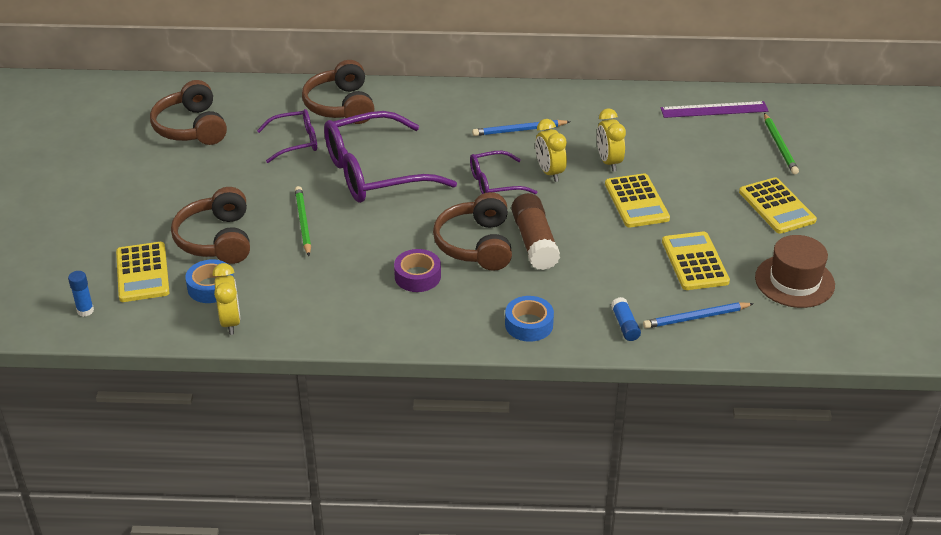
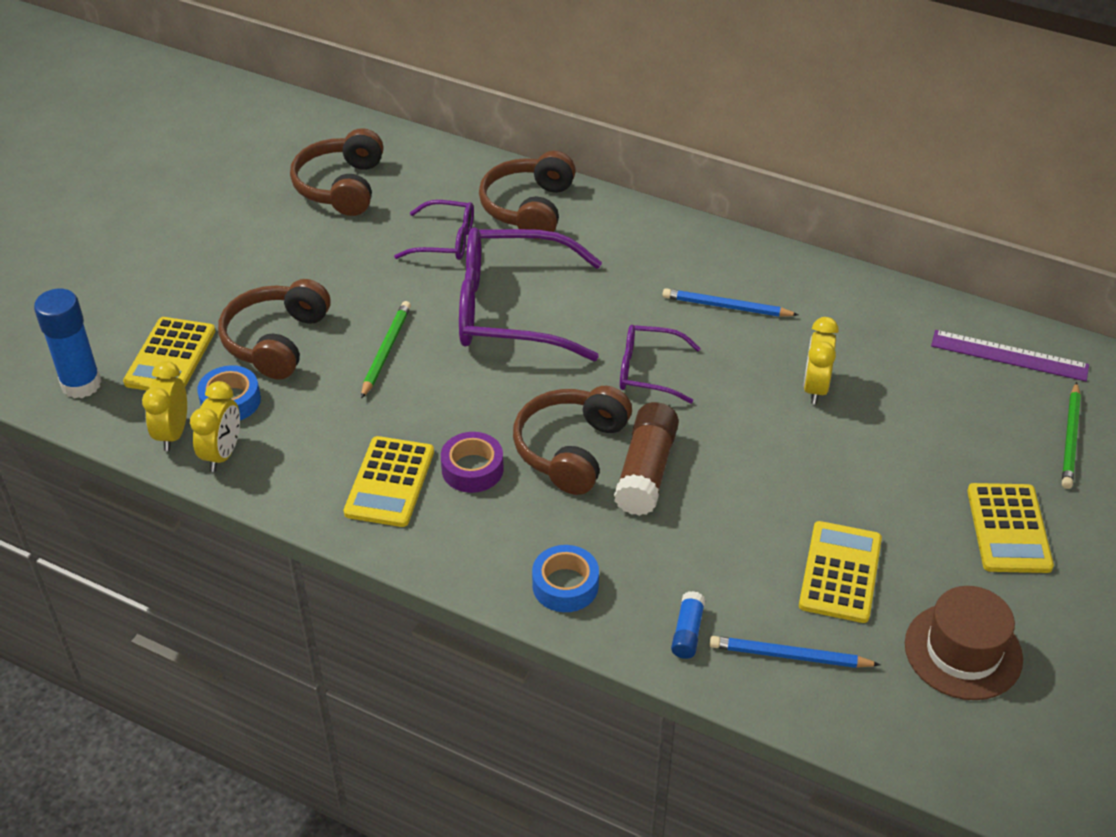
camera: 25 degrees right, 5 degrees up
blue glue stick [68,271,94,317] -> blue glue stick [34,289,102,399], size x1.93
yellow clock [535,119,567,182] -> yellow clock moved to [142,361,187,451]
yellow calculator [605,173,670,228] -> yellow calculator moved to [344,436,434,527]

